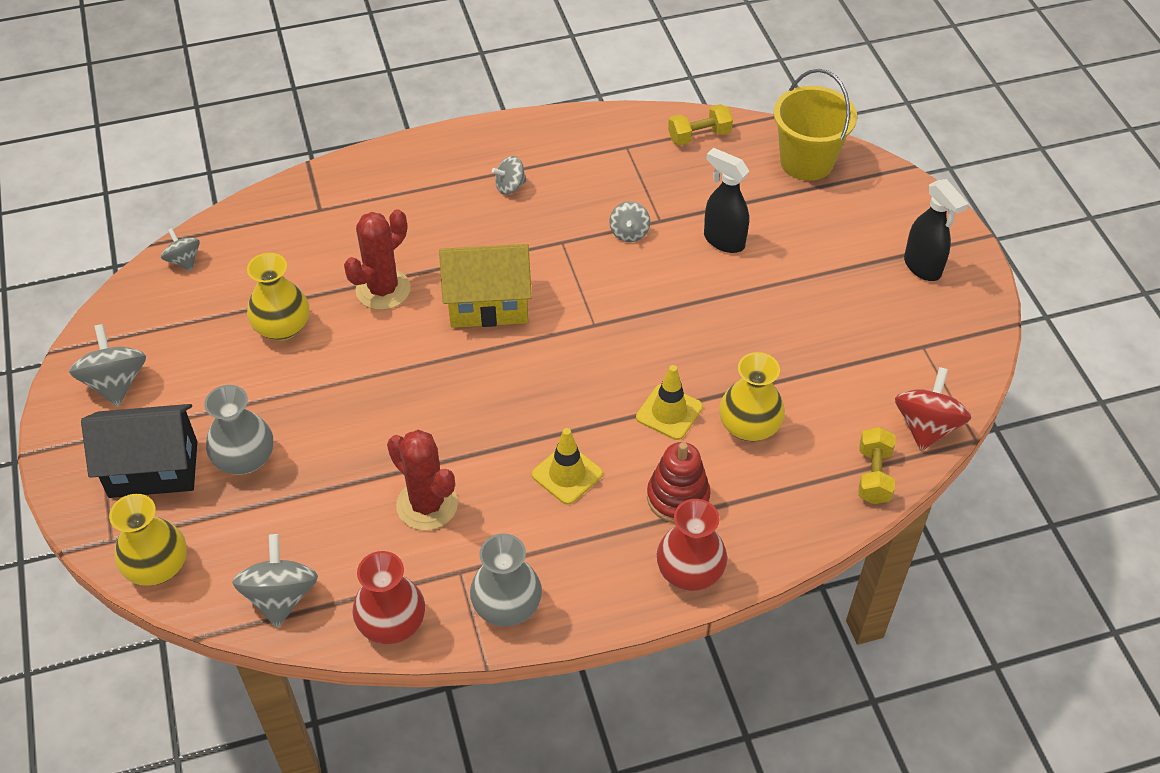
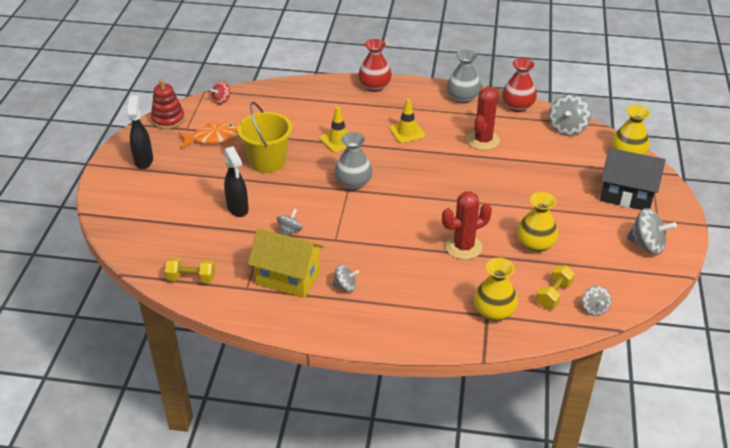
camera: 155 degrees left, 10 degrees down
grey spinning top [69,324,146,407] -> grey spinning top turned 75 degrees counterclockwise [627,208,677,255]
grey vase [204,385,273,475] -> grey vase moved to [335,132,373,190]
red cactus [387,430,458,531] -> red cactus turned 45 degrees clockwise [467,87,500,150]
yellow house [439,244,532,328] -> yellow house moved to [248,228,324,298]
red stacking toy [647,442,711,523] -> red stacking toy moved to [151,79,185,129]
yellow vase [719,352,785,441] -> yellow vase moved to [474,258,518,322]
yellow bucket [774,69,857,181] -> yellow bucket moved to [237,102,292,173]
yellow dumbbell [858,427,895,504] -> yellow dumbbell moved to [536,265,575,308]
red spinning top [895,367,971,451] -> red spinning top [211,81,230,105], size x0.60
none -> orange fish [178,123,238,148]

